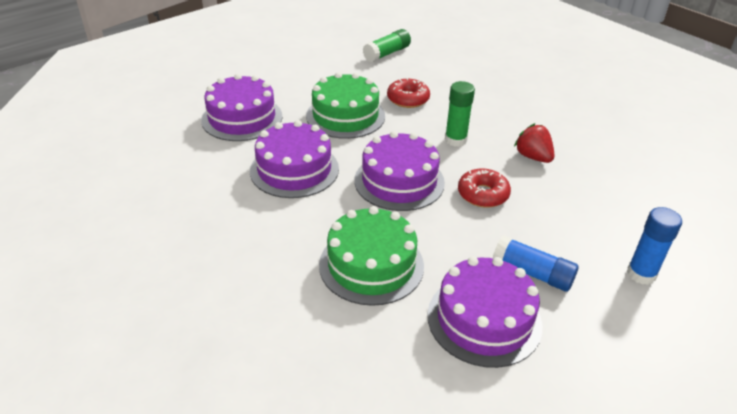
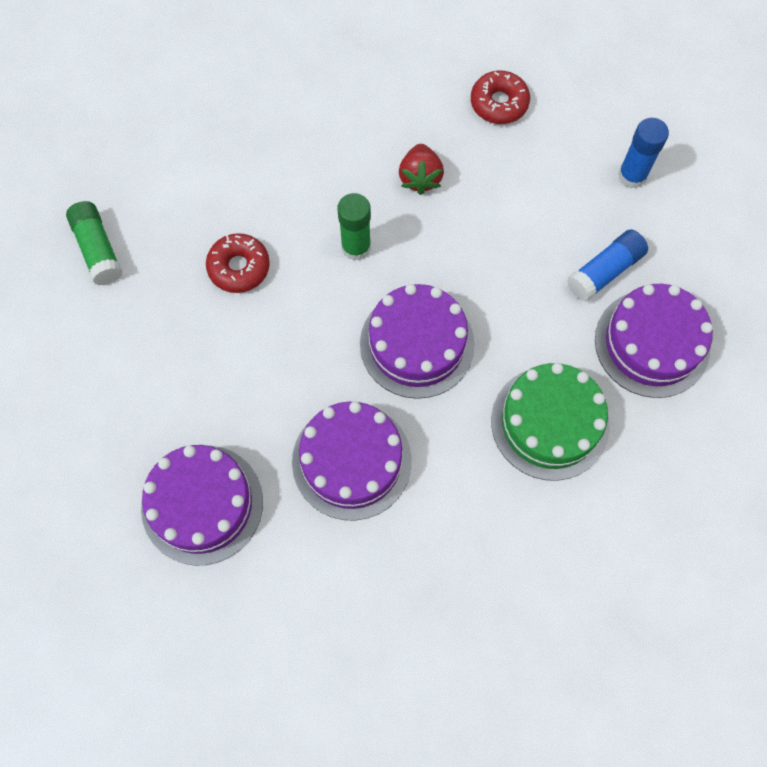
camera: 70 degrees left, 30 degrees up
green cake [306,72,385,139] -> none
red donut [458,169,511,208] -> red donut moved to [471,70,530,124]
red strawberry [514,123,555,163] -> red strawberry turned 75 degrees counterclockwise [399,144,444,195]

